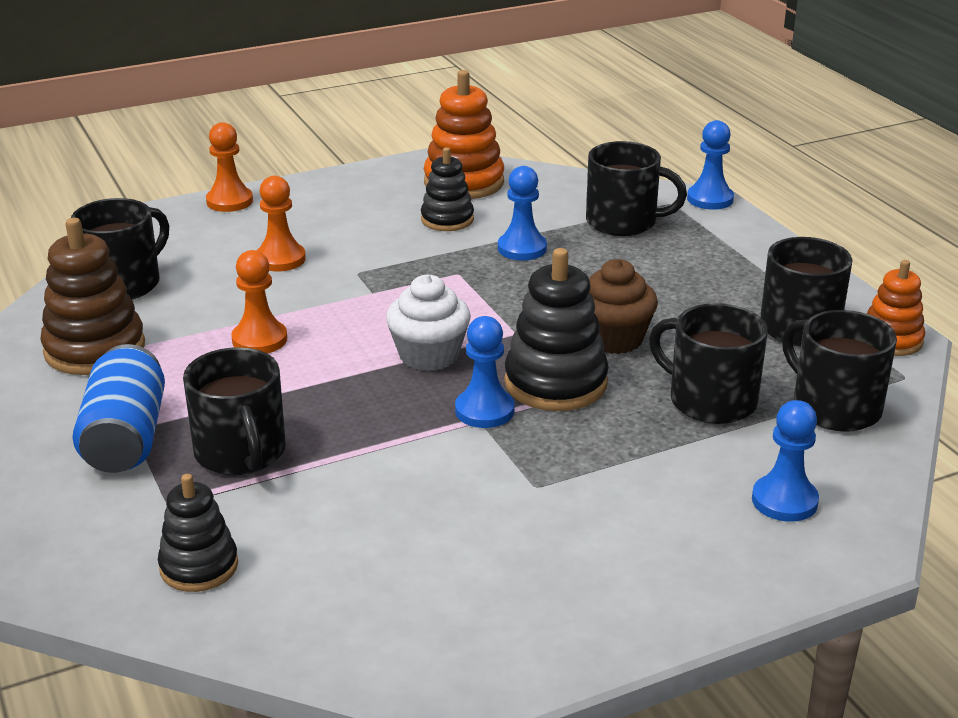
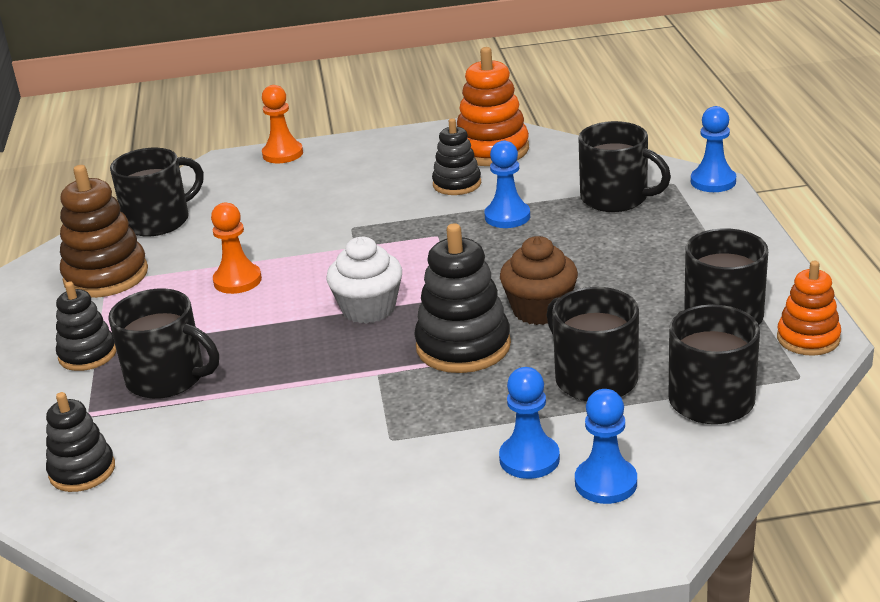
camera: 20 degrees right, 0 degrees up
blue can [73,344,165,473] -> black stacking toy [56,282,116,371]
black mug [183,347,286,475] -> black mug turned 60 degrees counterclockwise [108,288,219,399]
orange pawn [256,176,306,271] -> none
blue pawn [455,316,515,428] -> blue pawn moved to [499,367,560,479]

